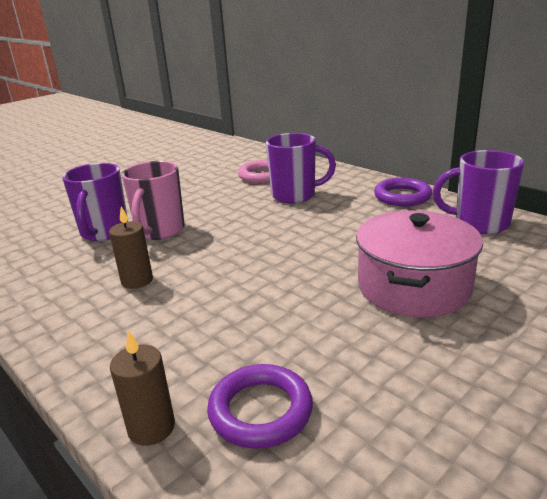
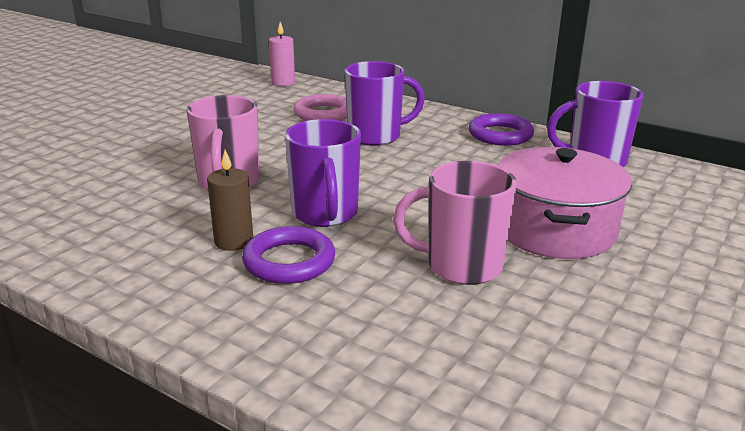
camera: 15 degrees left, 0 degrees up
purple mug [62,163,128,241] -> purple mug moved to [285,119,361,227]
brown candle [110,330,175,446] -> none
purple ring [207,364,313,449] -> purple ring moved to [242,226,335,284]
none -> pink candle [269,22,295,86]
none -> pink mug [393,161,517,285]

